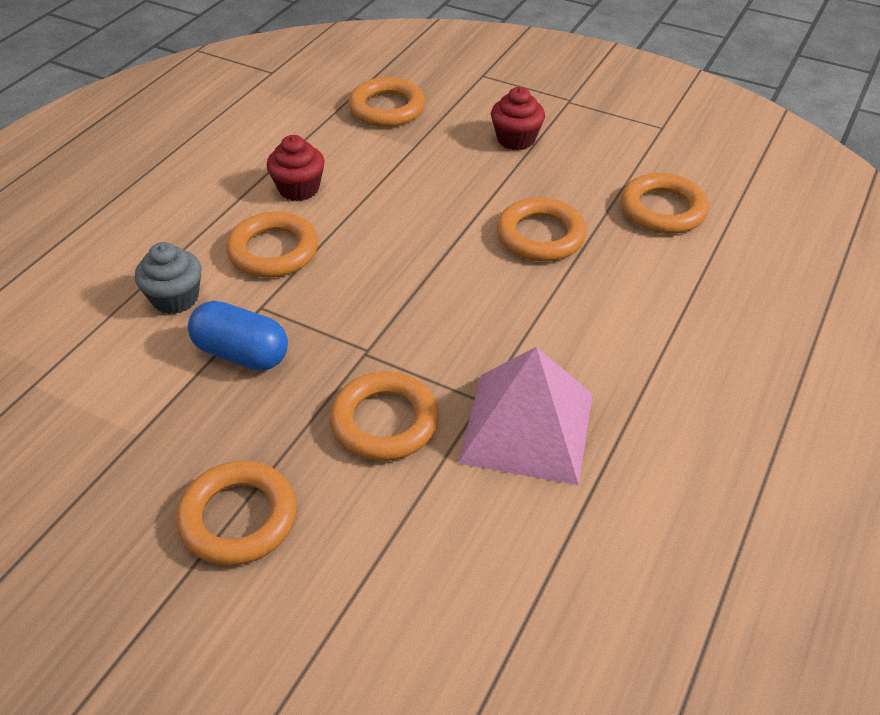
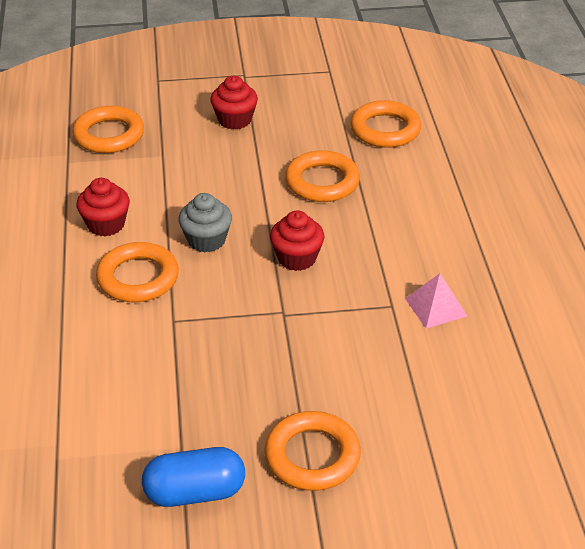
camera: 35 degrees left, 5 degrees down
grey cupcake [135,242,202,314] -> grey cupcake moved to [178,193,232,252]
blue capsule [188,301,288,370] -> blue capsule moved to [142,447,245,507]
orange ring [330,372,439,461] -> none
pink pyramid [458,347,593,485] -> pink pyramid [405,273,467,329], size x0.51
none -> red cupcake [270,210,324,271]

